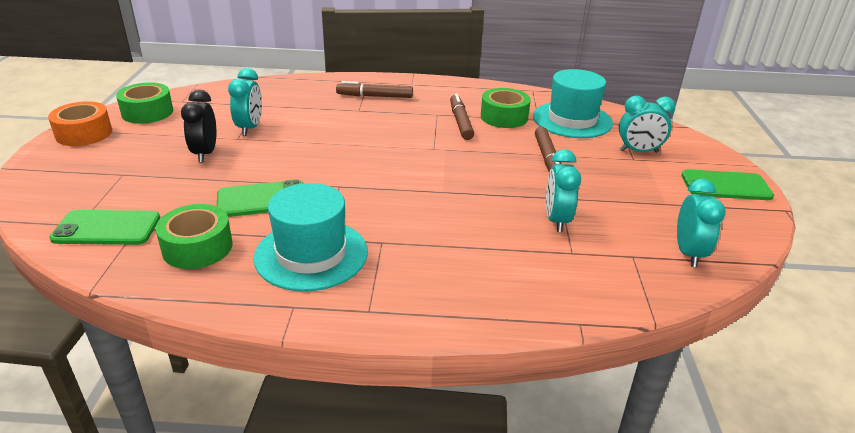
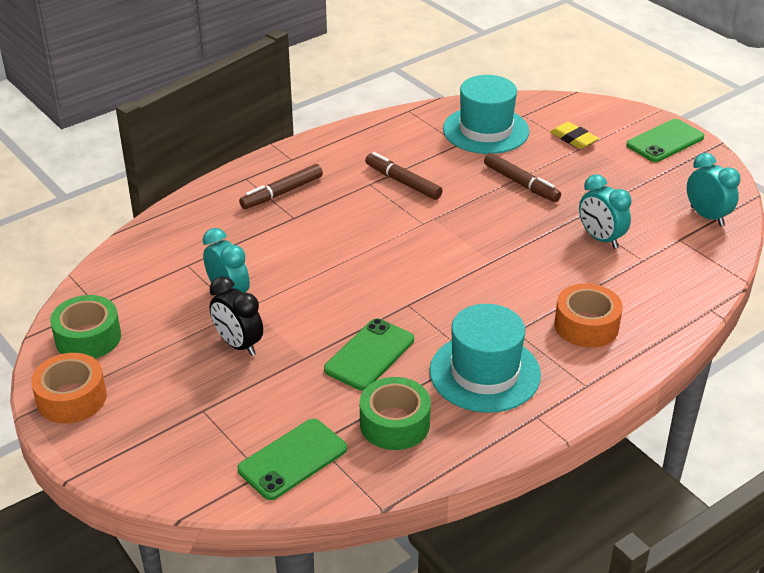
camera: 40 degrees left, 5 degrees up
green tape [481,88,531,128] -> none
turquoise clock [619,96,676,153] -> yellow eraser [550,122,599,149]
none -> orange tape [555,283,623,348]

